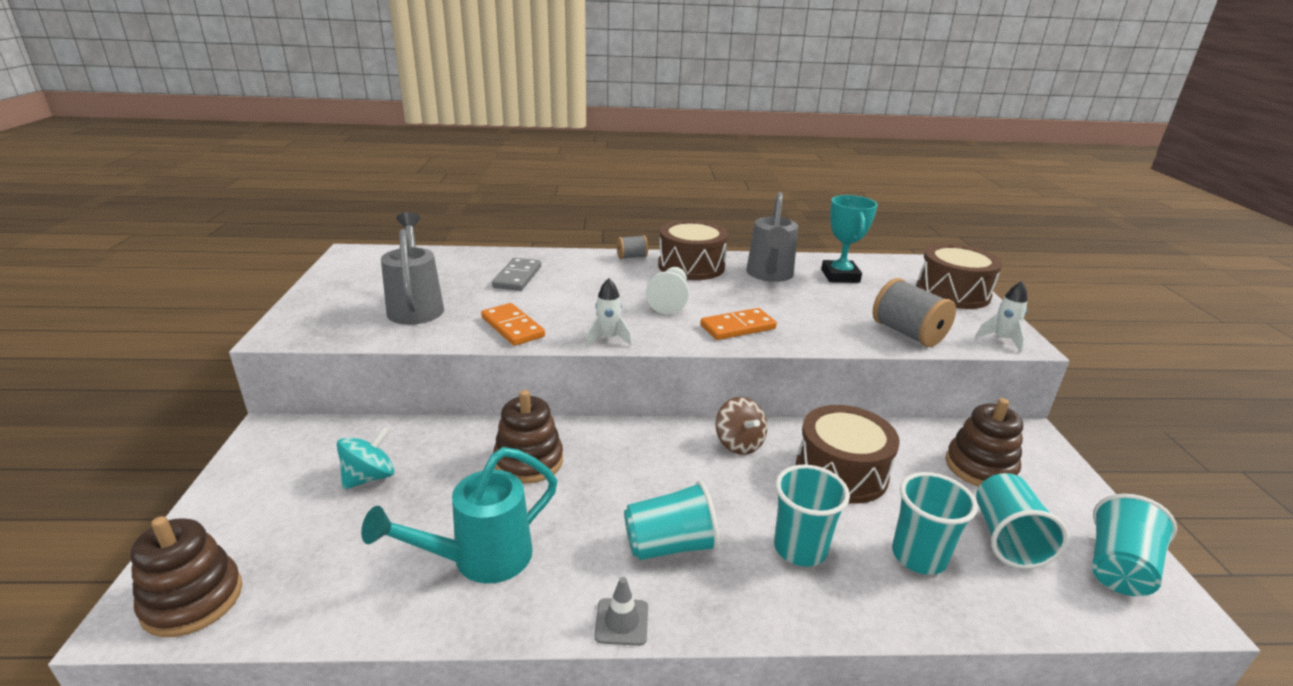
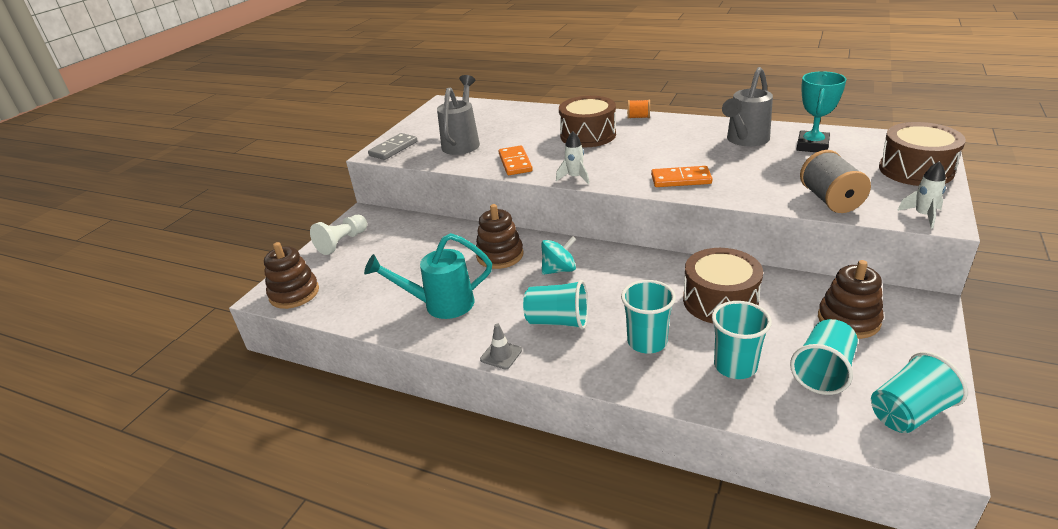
camera: 30 degrees right, 5 degrees up
turquoise spinning top [337,427,395,489] -> turquoise spinning top moved to [541,236,576,275]
grey domino [492,258,541,291] -> grey domino moved to [368,133,418,160]
grey spool [617,235,648,259] -> orange spool [627,100,650,119]
white pawn [646,267,689,314] -> white pawn moved to [310,215,367,255]
brown drum [658,220,728,280] -> brown drum moved to [559,96,616,147]
brown spinning top [716,397,767,455] -> none

